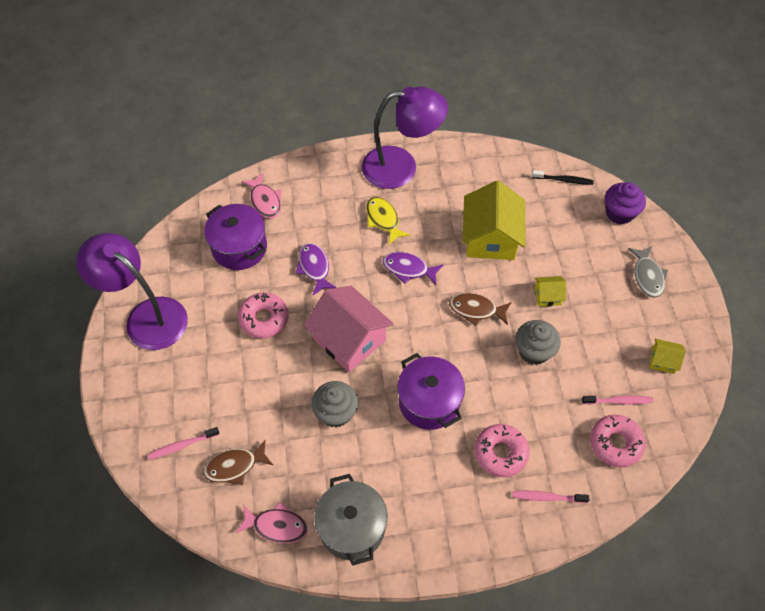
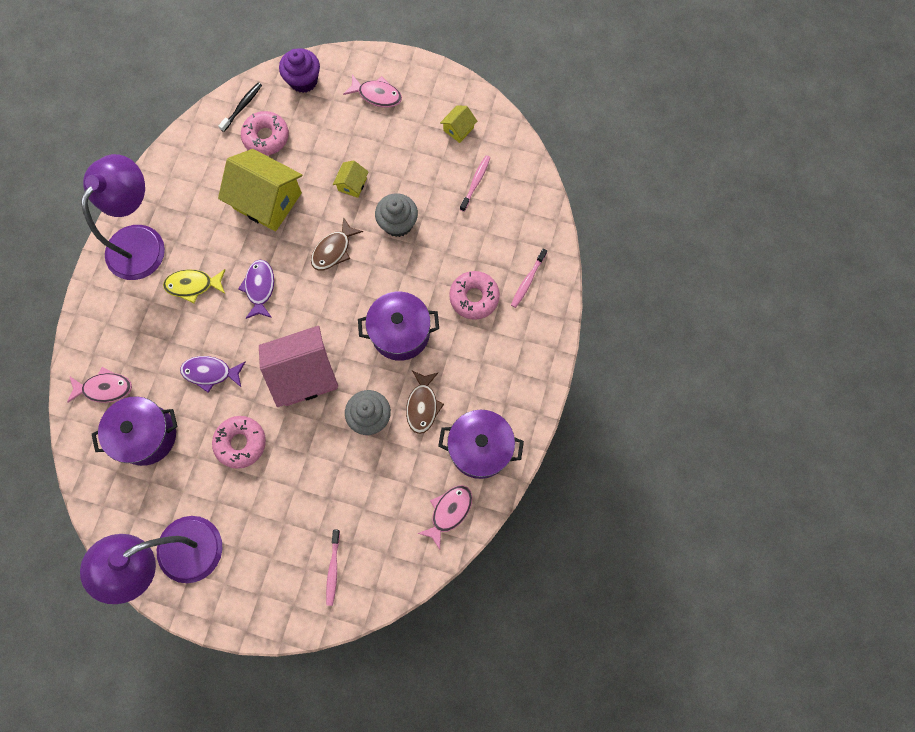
camera: 65 degrees left, 15 degrees up
brown fish [203,440,273,485] -> brown fish moved to [406,371,444,434]
grey pot [314,474,387,565] -> purple pot [438,410,524,479]
purple fish [383,252,443,285] -> purple fish turned 135 degrees clockwise [238,260,274,319]
pink donut [590,415,646,467] -> pink donut moved to [241,111,289,156]
grey fish [628,246,668,298] -> pink fish [343,74,402,108]

